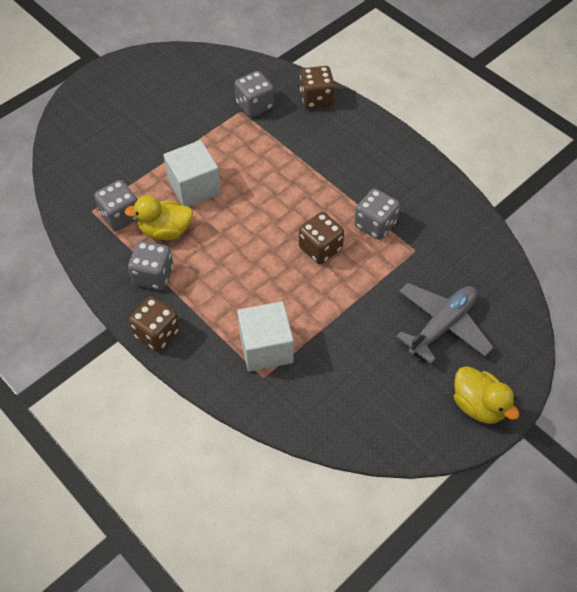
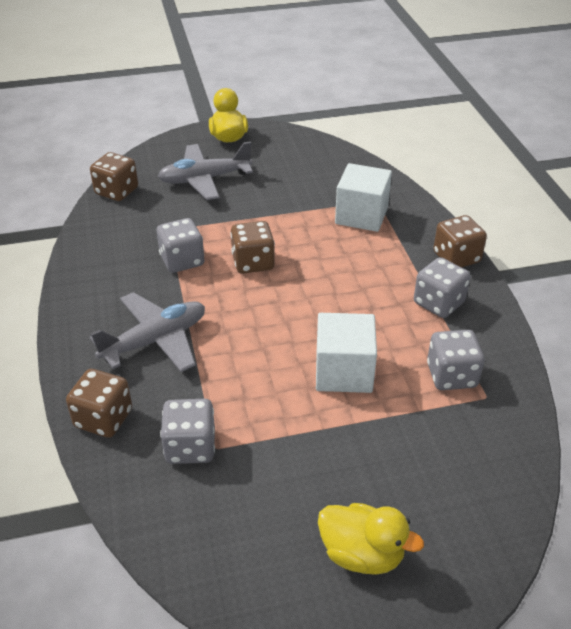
camera: 150 degrees left, 15 degrees down
yellow duck [124,195,193,240] -> yellow duck moved to [318,503,424,575]
none -> brown dice [90,152,138,201]
none -> grey plane [90,292,205,372]

